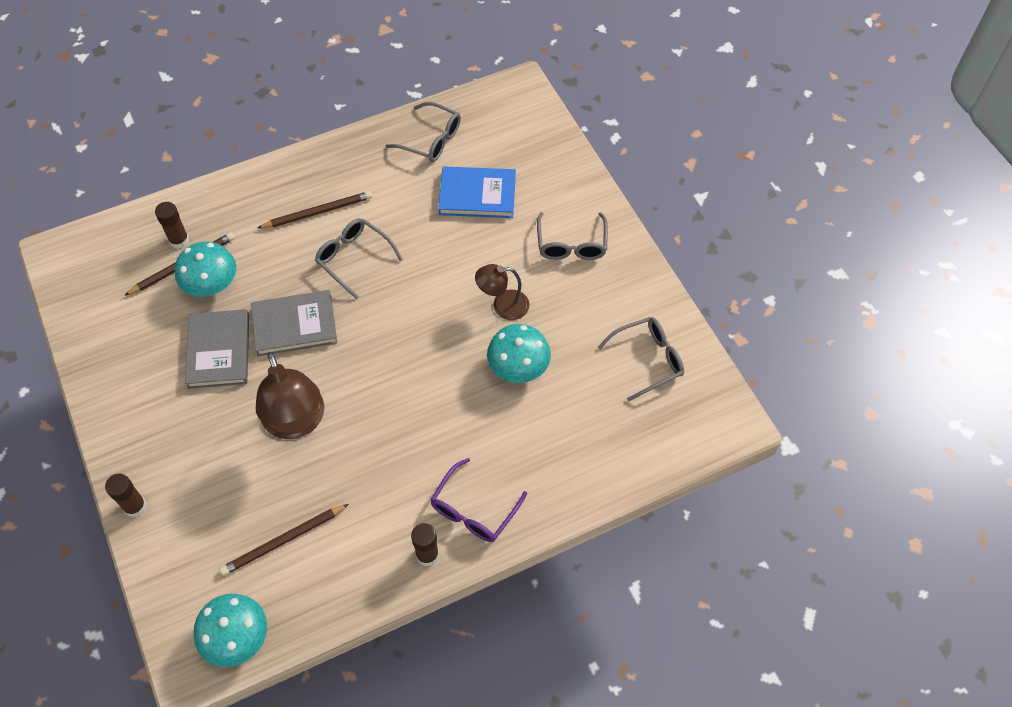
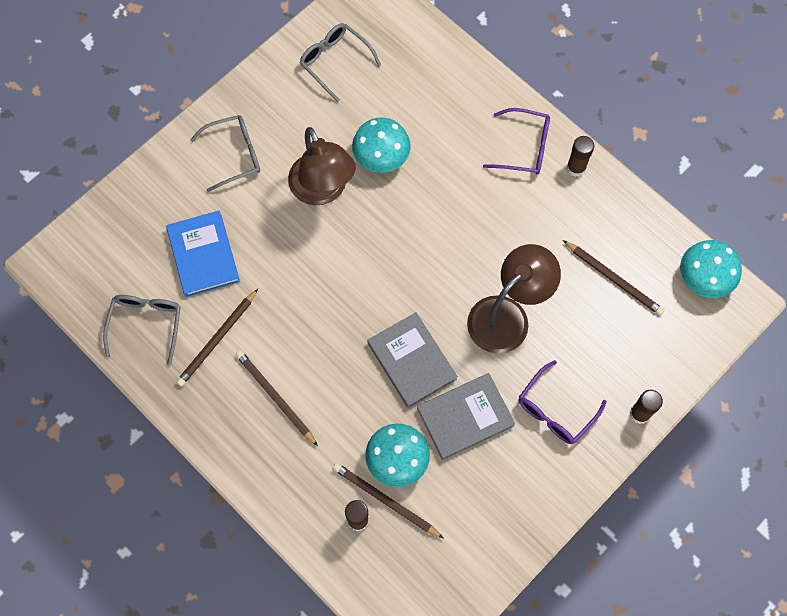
camera: 110 degrees left, 10 degrees up
grey glasses [315,218,403,299] -> none
brown lamp [475,264,529,320] -> brown lamp [288,127,356,205], size x1.70
none -> brown pencil [176,289,258,386]
none -> purple glasses [518,360,607,444]

